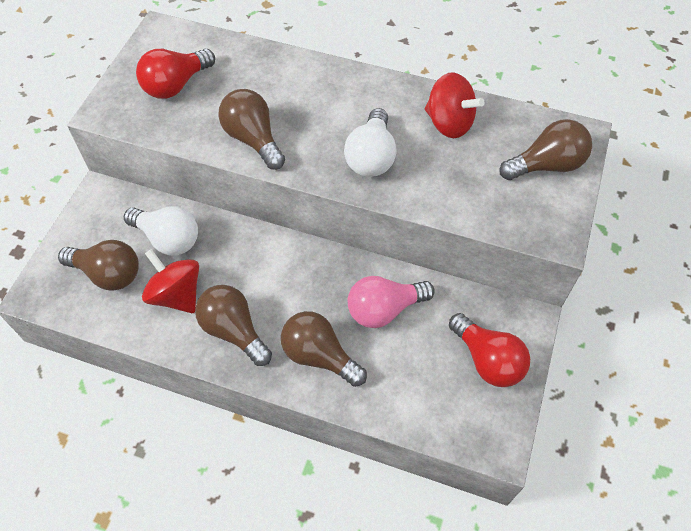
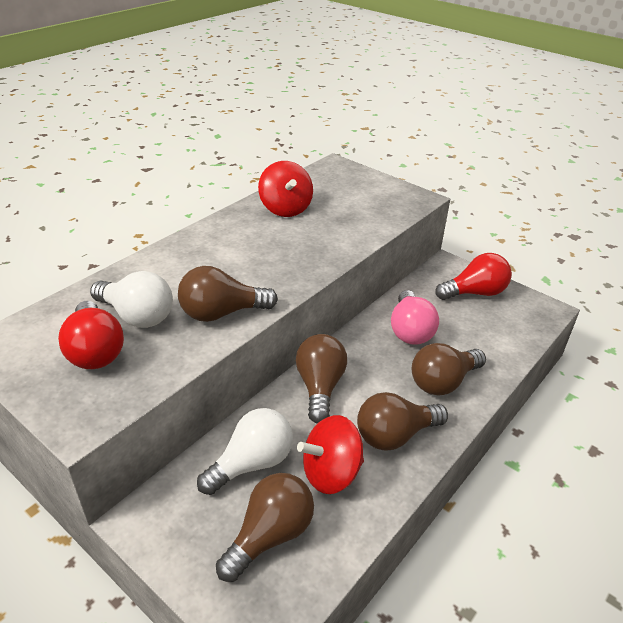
camera: 70 degrees left, 20 degrees down
white light bulb [344,108,396,177] -> white light bulb moved to [90,271,173,328]
red spinning top [425,72,485,138] -> red spinning top turned 105 degrees clockwise [258,161,313,217]
brown light bulb [500,119,592,180] -> brown light bulb moved to [296,334,347,424]

